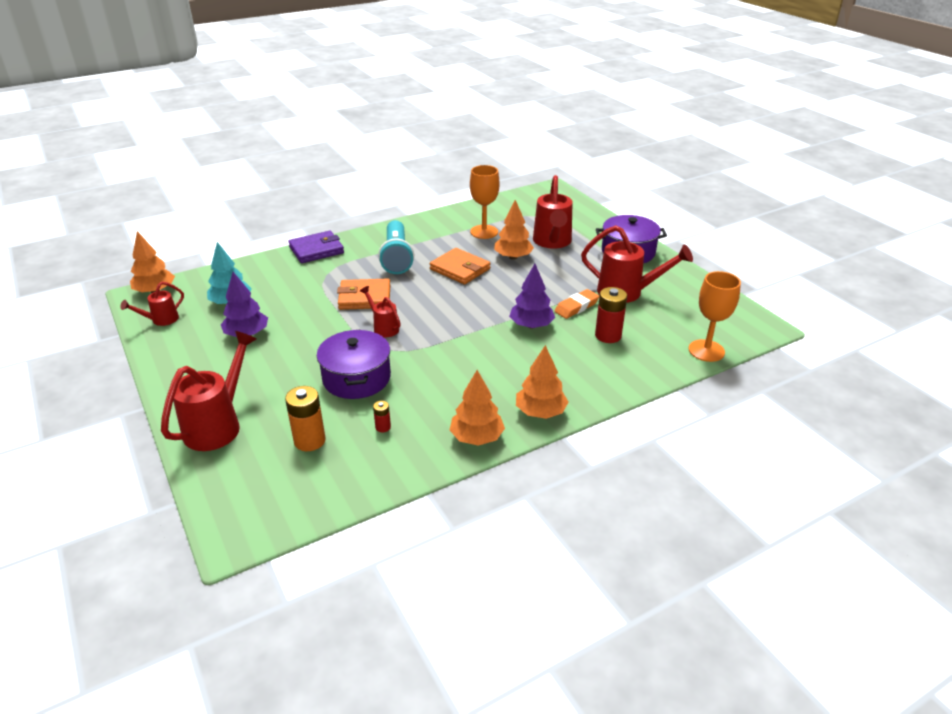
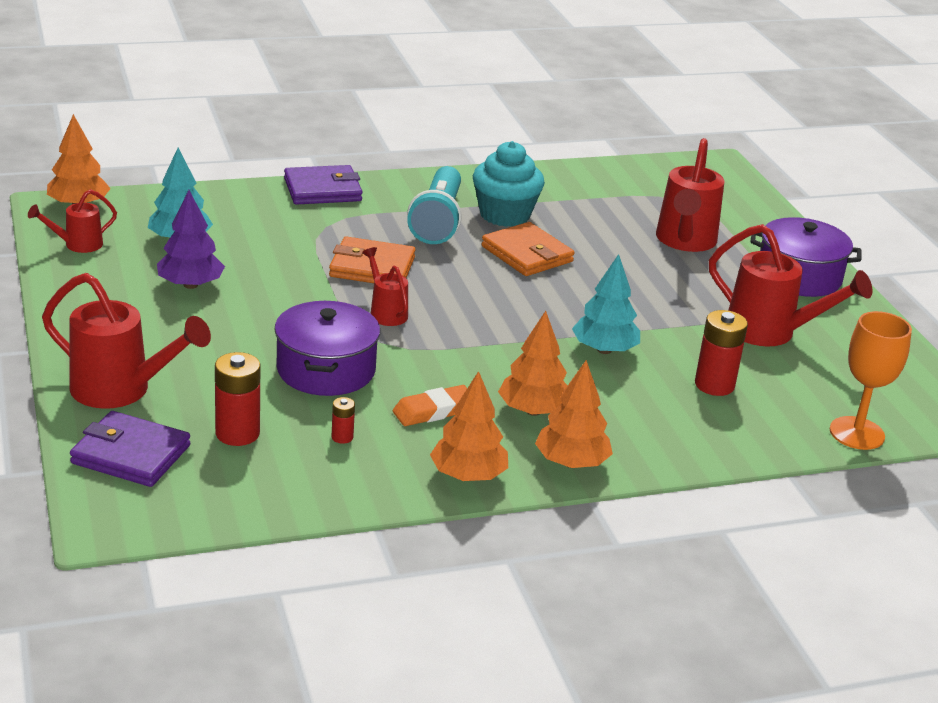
camera: 10 degrees right, 5 degrees down
red watering can [161,331,256,451] -> red watering can turned 75 degrees clockwise [42,273,211,409]
orange battery [285,386,326,451] -> red battery [215,352,260,446]
orange goblet [470,165,499,239] -> none
orange tree [494,200,534,260] -> orange tree moved to [498,311,568,416]
purple tree [509,264,555,328] -> turquoise tree [572,254,640,354]
orange eraser [554,289,599,319] -> orange eraser moved to [392,385,467,426]
none -> purple wallet [70,411,190,487]
none -> turquoise cupcake [473,141,545,227]

